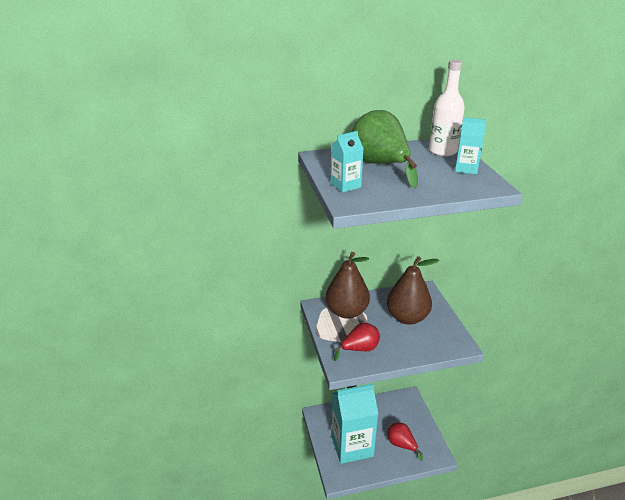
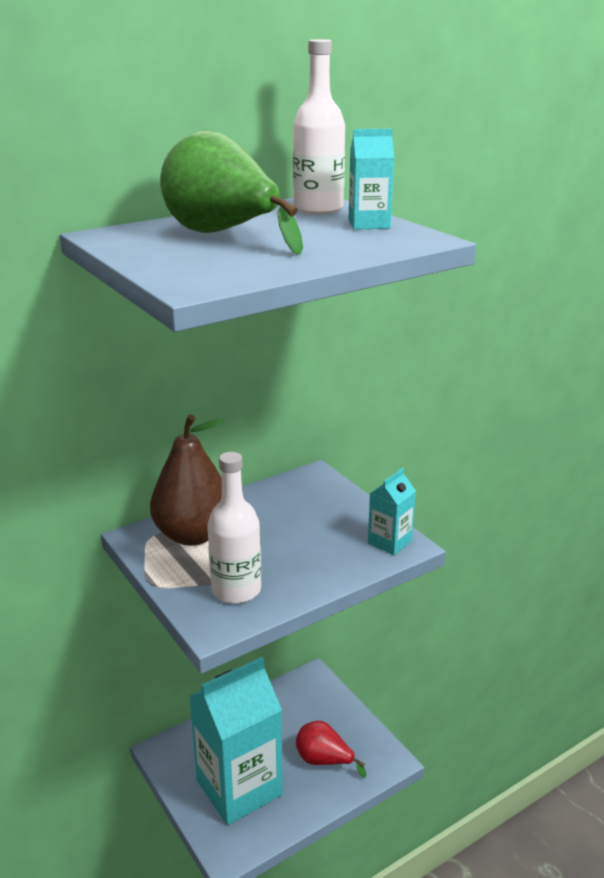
camera: 20 degrees left, 5 degrees down
turquoise carton [331,131,364,193] -> turquoise carton moved to [368,468,416,555]
red pear [334,323,380,361] -> white bottle [207,452,261,604]
brown pear [387,256,439,324] -> none

